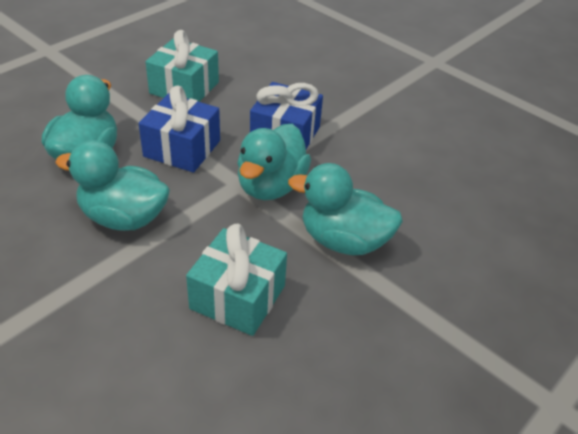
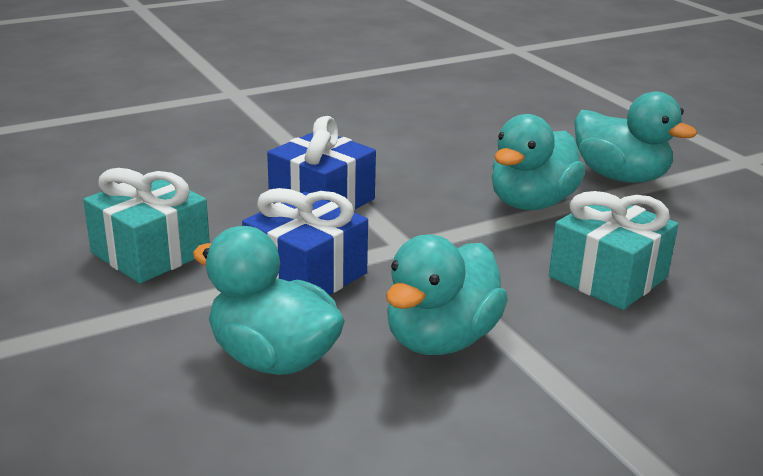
camera: 70 degrees left, 15 degrees down
turquoise duck [237,124,311,200] -> turquoise duck moved to [574,91,697,183]

